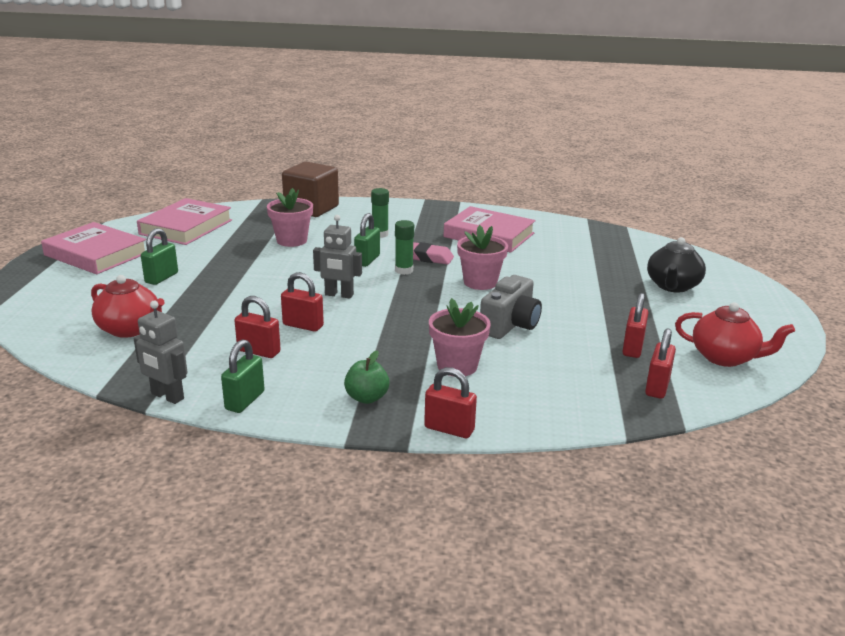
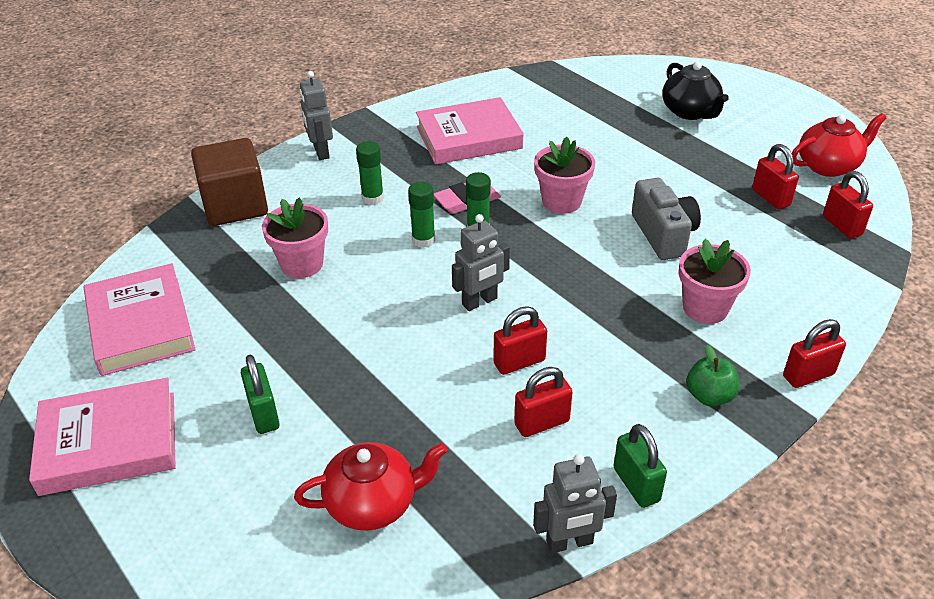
camera: 45 degrees left, 15 degrees up
green padlock [354,213,380,267] -> green glue stick [408,181,435,248]
none -> grey robot [300,71,333,160]

